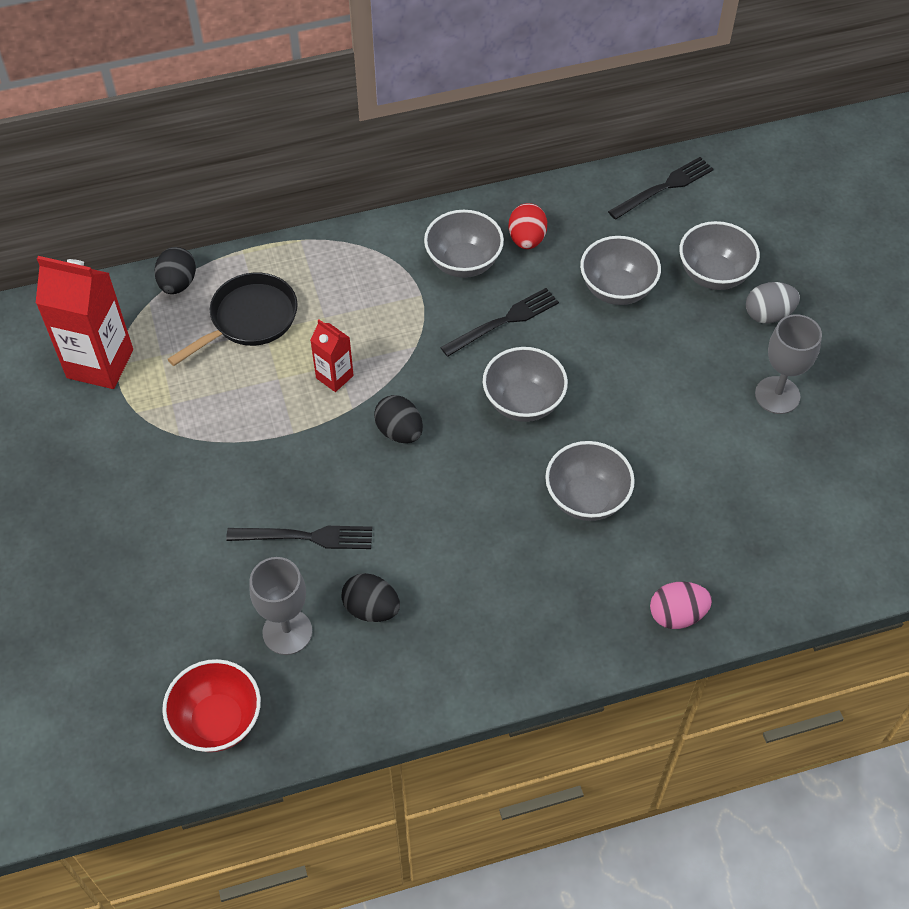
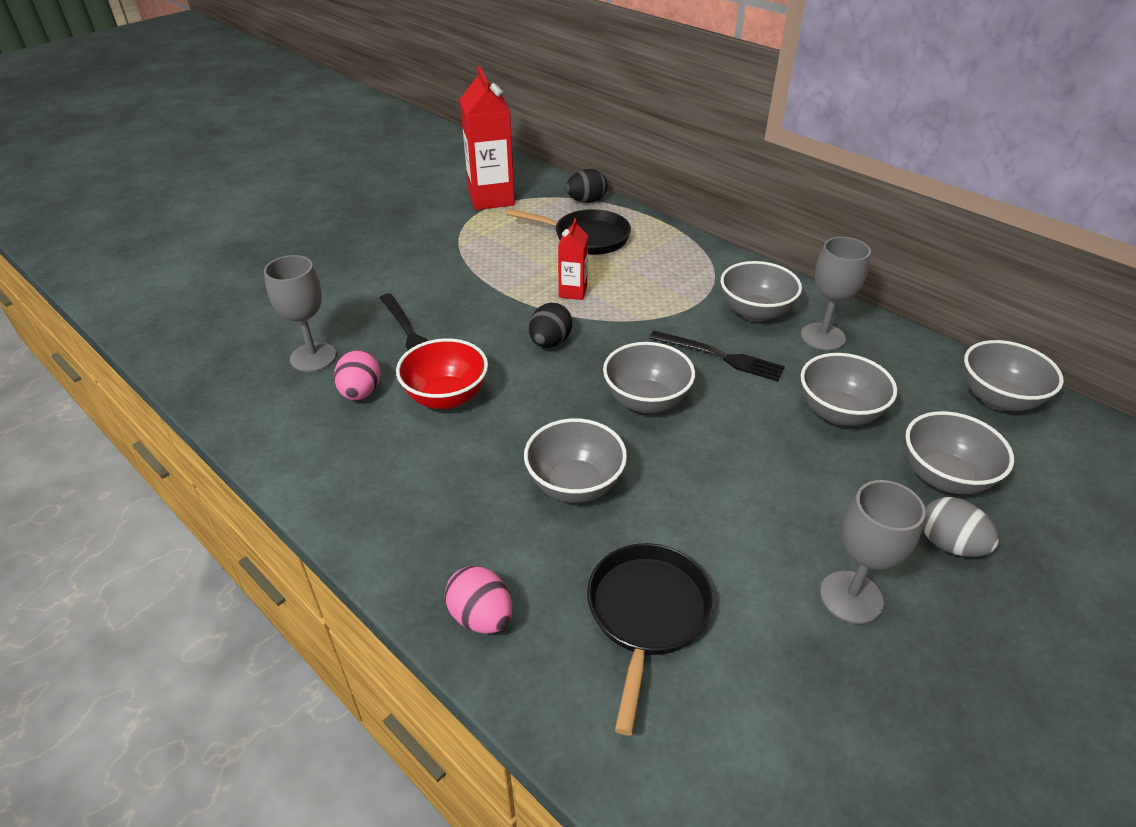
camera: 60 degrees right, 15 degrees down
red bowl [162,659,261,752] -> red bowl moved to [396,338,488,409]
black egg [341,573,400,622] -> pink egg [334,350,381,400]
red egg [508,203,547,249] -> grey goblet [801,237,871,351]
black fork [608,157,714,220] -> grey bowl [964,340,1064,411]
none -> black pan [587,543,714,736]

